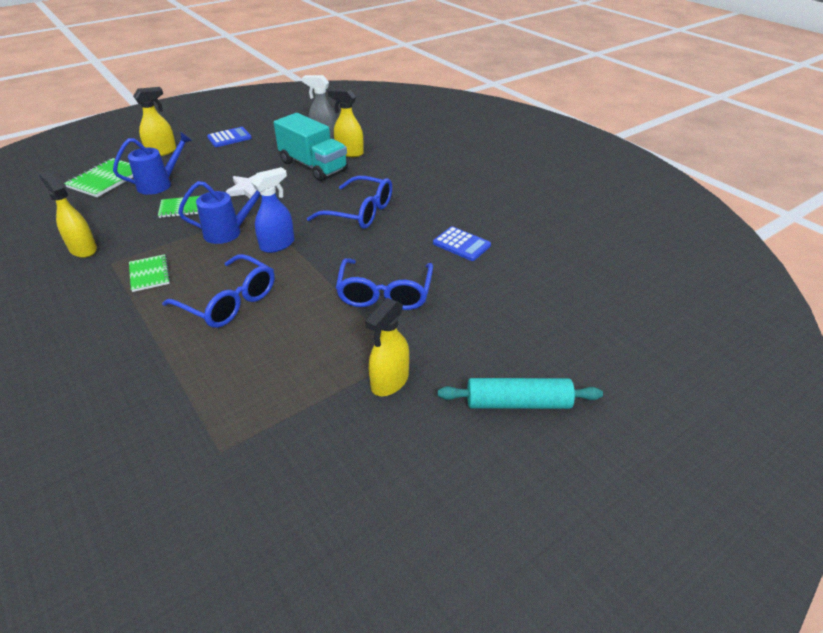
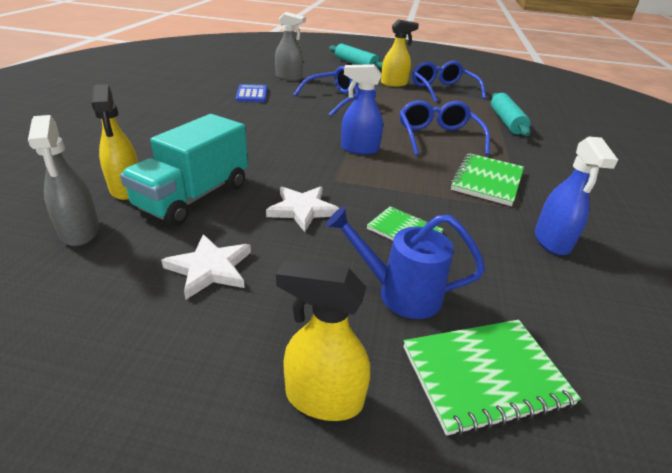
camera: 135 degrees left, 5 degrees down
yellow spray bottle [39,171,97,258] -> blue spray bottle [535,137,618,255]
green notebook [129,254,171,292] -> green notebook [450,153,524,206], size x1.54
blue watering can [178,181,261,244] -> none
blue calculator [207,127,252,147] -> none
turquoise truck [274,113,348,181] -> turquoise truck turned 150 degrees counterclockwise [120,114,248,226]
blue glasses [307,176,392,229] -> blue glasses moved to [412,61,486,103]
none -> white star [161,234,251,299]
none -> grey spray bottle [275,12,305,81]
none -> turquoise rolling pin [491,93,531,136]

